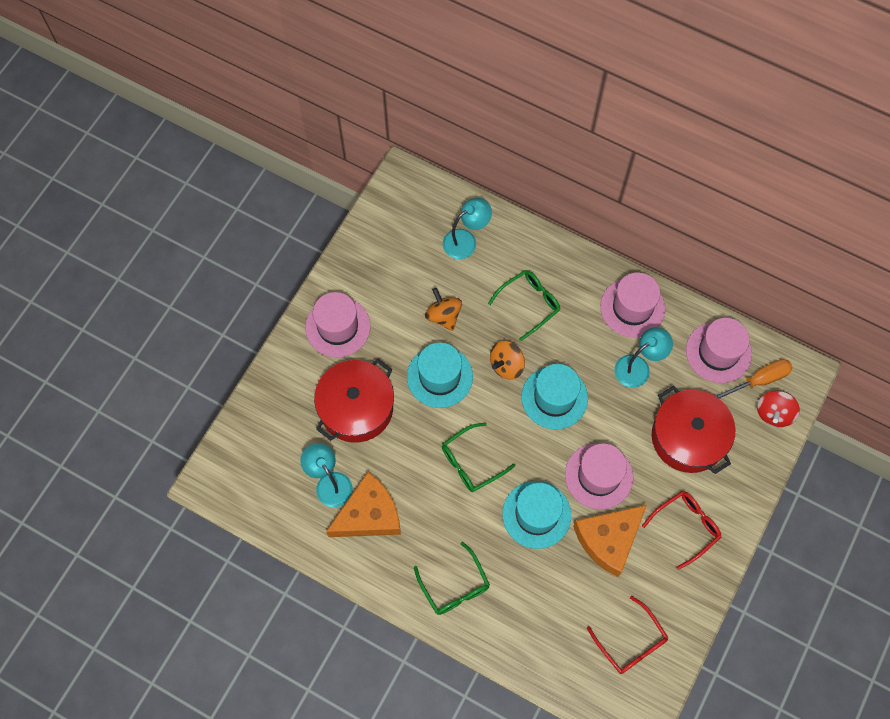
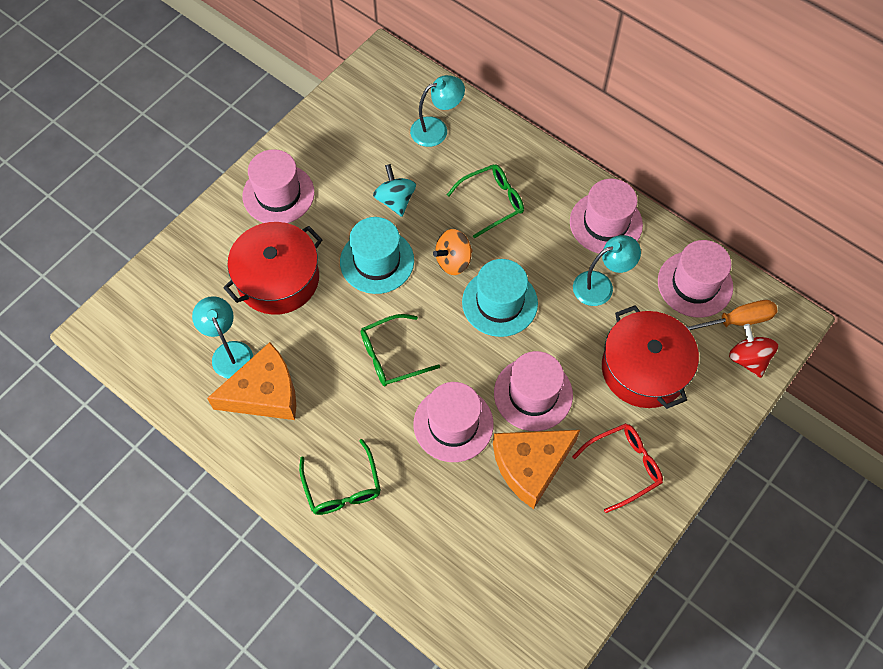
camera: 10 degrees right, 5 degrees down
orange spinning top [425,288,462,331] -> turquoise spinning top [373,164,416,217]
turquoise hat [502,481,571,549] -> pink hat [413,382,494,462]
red glasses [587,596,669,674] -> none
red spinning top [757,391,800,427] -> red spinning top turned 120 degrees clockwise [729,324,778,378]

